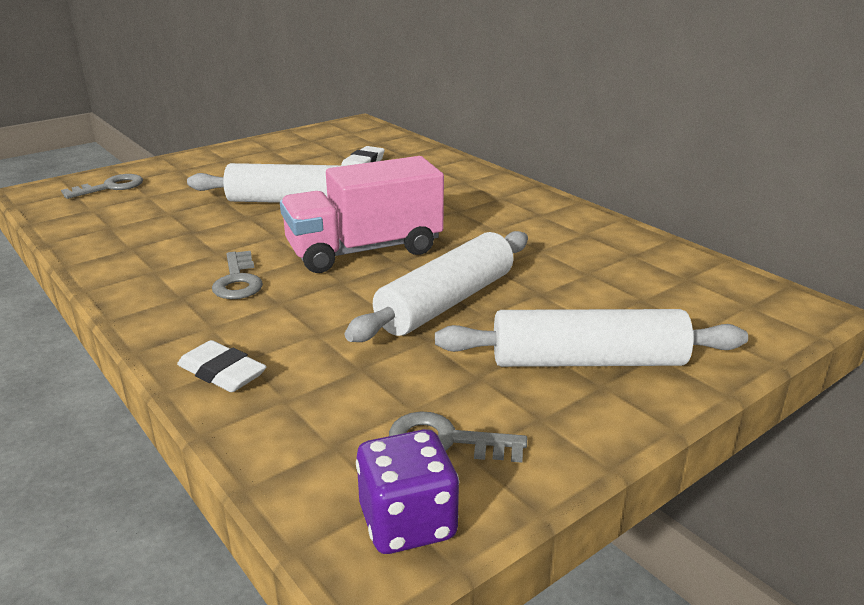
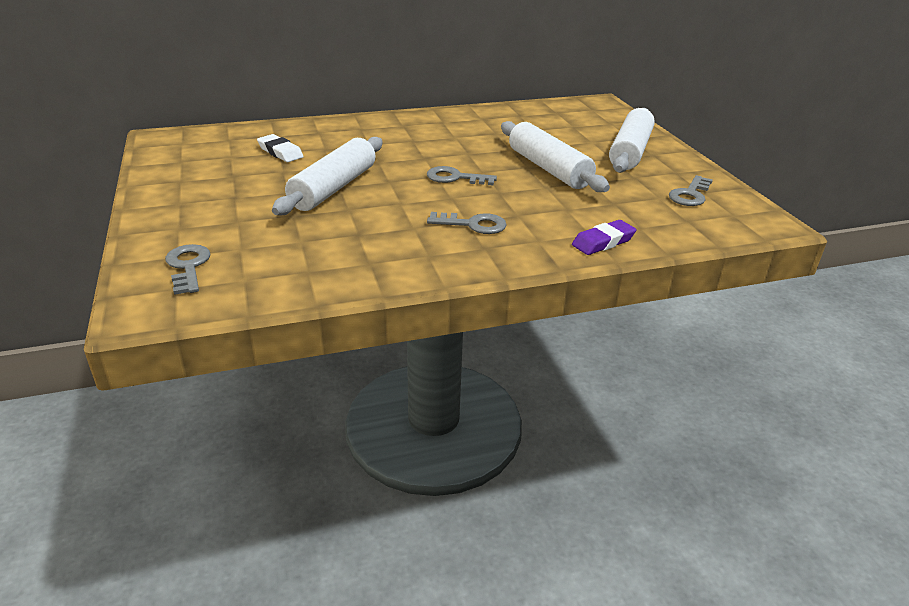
camera: 70 degrees left, 5 degrees up
white eraser [177,340,267,392] -> purple eraser [572,220,636,255]
pink truck [280,156,444,273] -> grey key [427,166,497,185]
purple dice [356,429,459,554] -> none

